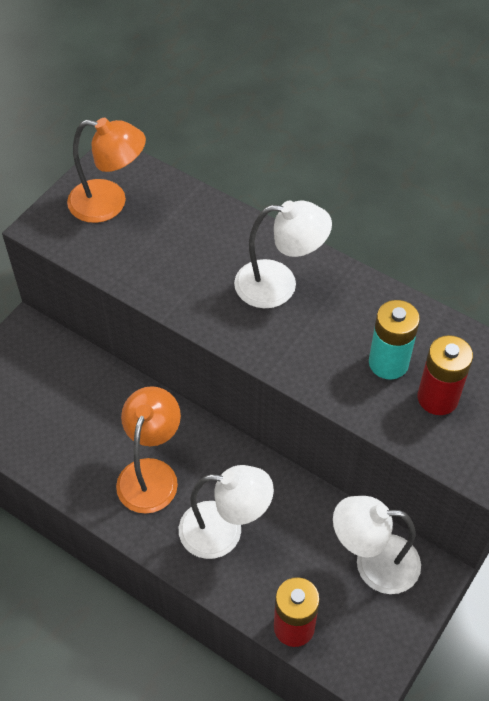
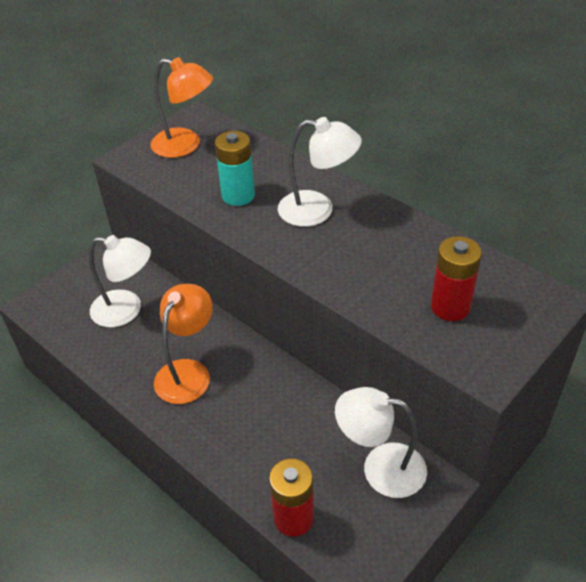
camera: 10 degrees right, 10 degrees down
white lamp [179,465,274,559] -> white lamp moved to [89,235,151,327]
turquoise battery [369,300,420,379] -> turquoise battery moved to [215,131,255,206]

